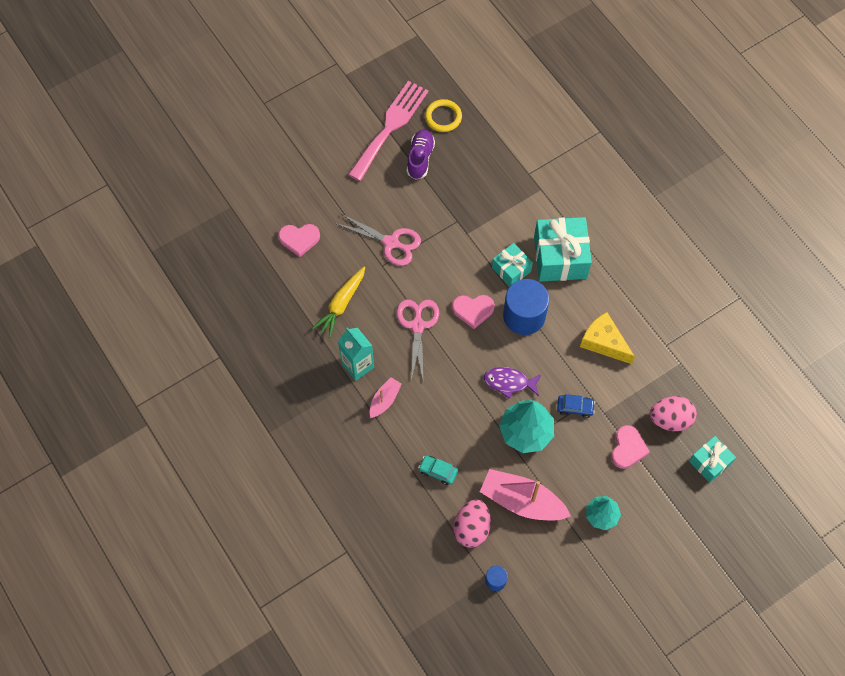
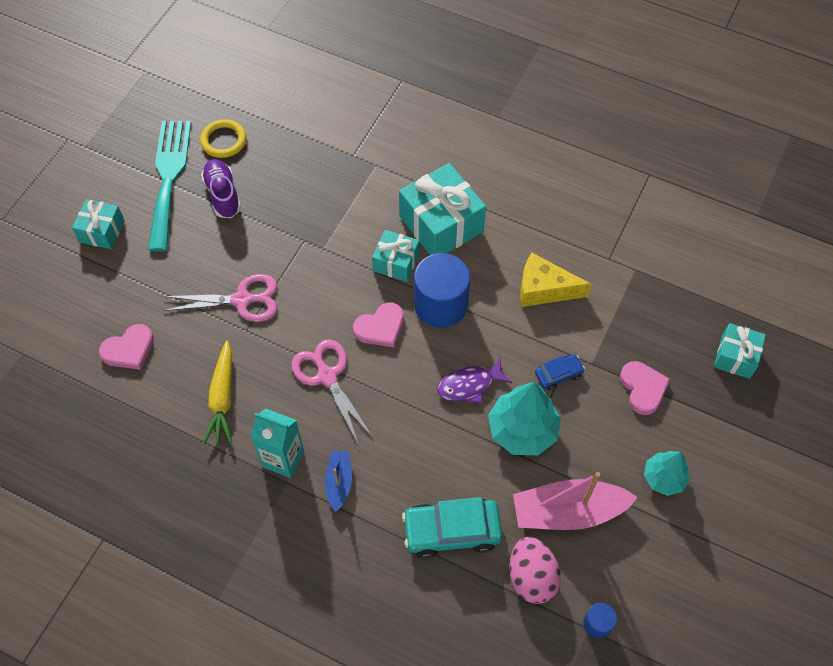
camera: 30 degrees left, 5 degrees down
pink fork [348,81,428,181] -> turquoise fork [148,121,191,251]
pink boat [370,377,402,418] -> blue boat [325,451,352,512]
turquoise car [418,455,458,485] -> turquoise car [402,497,502,559], size x1.88
pink egg [650,396,697,431] -> none
none -> turquoise gift [72,199,125,249]

